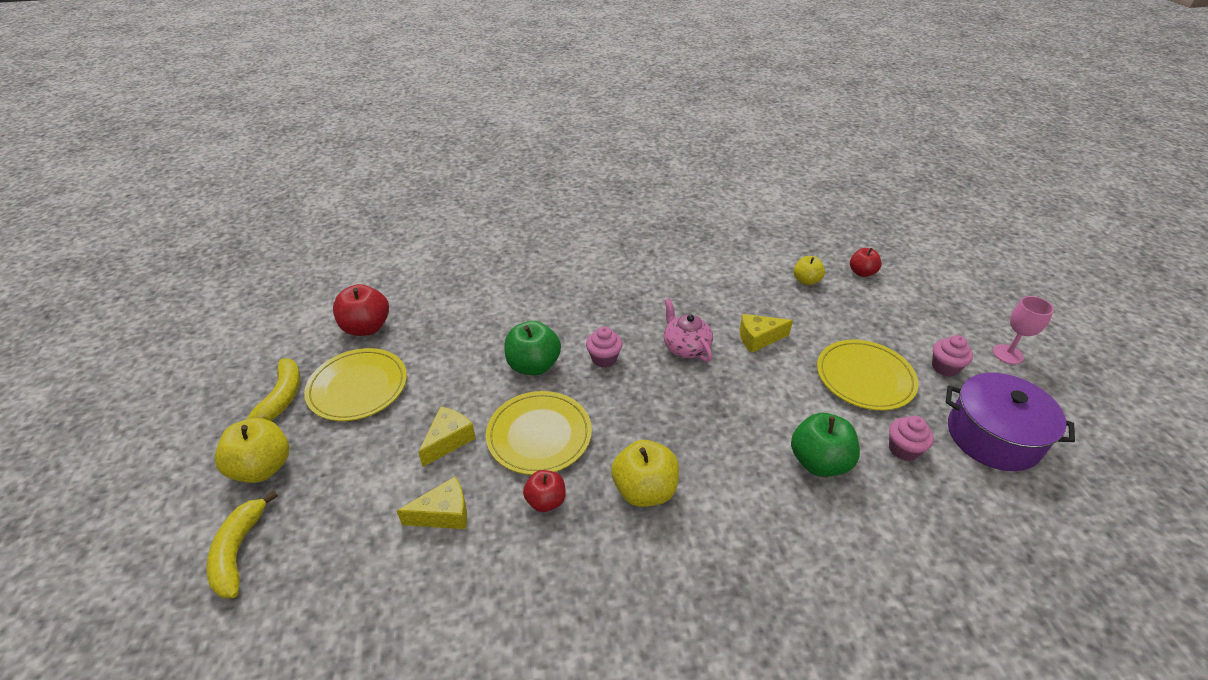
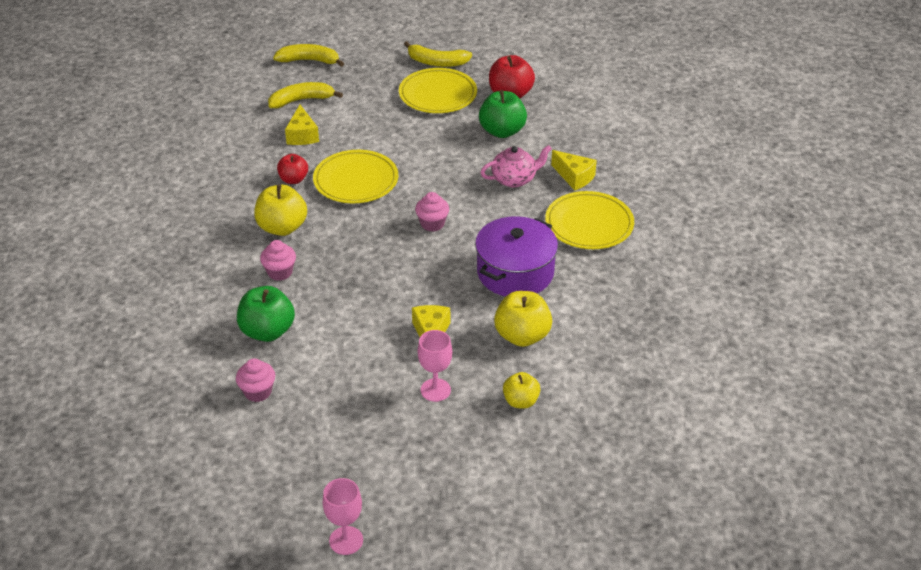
camera: 100 degrees right, 0 degrees up
yellow apple [215,418,289,483] -> yellow apple moved to [494,291,552,347]
yellow cheese [418,407,476,467] -> yellow cheese moved to [551,150,597,191]
green apple [504,321,561,375] -> green apple moved to [479,90,527,138]
pink teapot [664,298,713,362] -> pink teapot moved to [480,145,552,187]
yellow plate [817,339,918,410] -> yellow plate moved to [545,191,634,249]
red apple [850,248,882,277] -> none
pink cupcake [932,335,973,377] -> pink cupcake moved to [260,240,296,281]
purple pot [945,373,1075,471] -> purple pot moved to [475,216,558,296]
none -> yellow banana [268,82,343,108]
none -> pink goblet [418,330,452,402]

